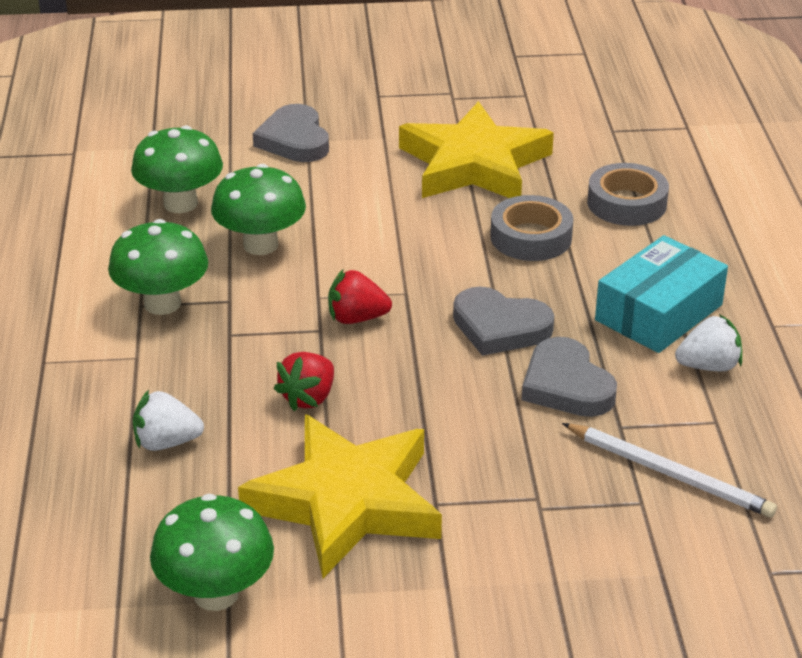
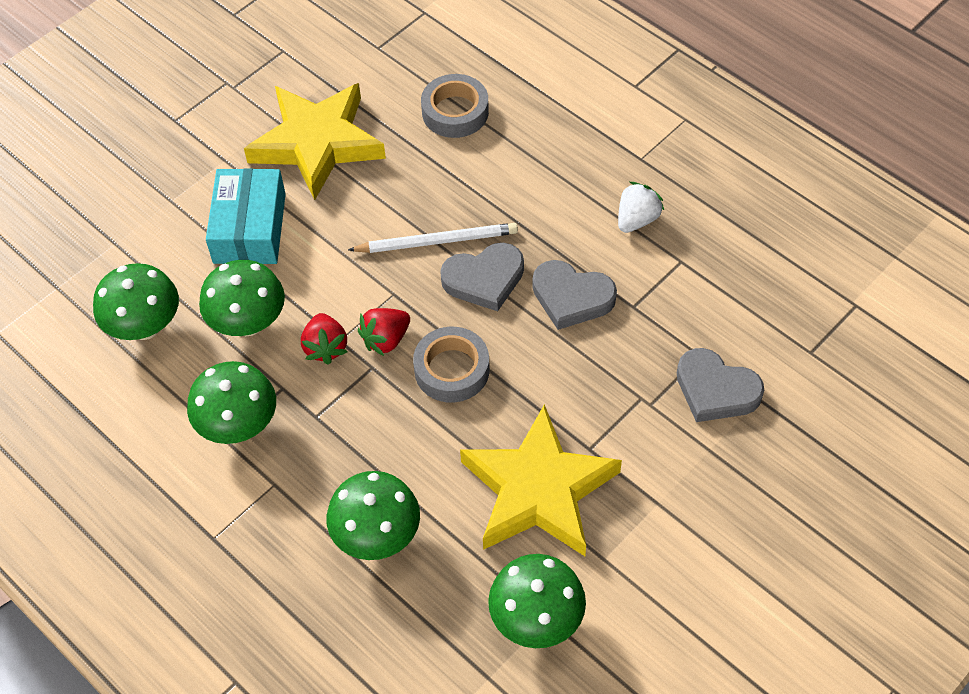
camera: 40 degrees left, 20 degrees up
white strawberry [133,390,204,451] -> green mushroom [327,471,420,560]
grey heart [253,104,329,162] -> grey heart moved to [677,348,764,422]
red strawberry [274,352,334,411] -> red strawberry moved to [301,313,347,365]
grey tape [490,195,573,261] -> grey tape moved to [413,327,490,403]
white pencil [562,423,777,518] -> white pencil moved to [348,223,518,253]
turquoise box [595,235,728,353] -> turquoise box moved to [206,169,286,264]

